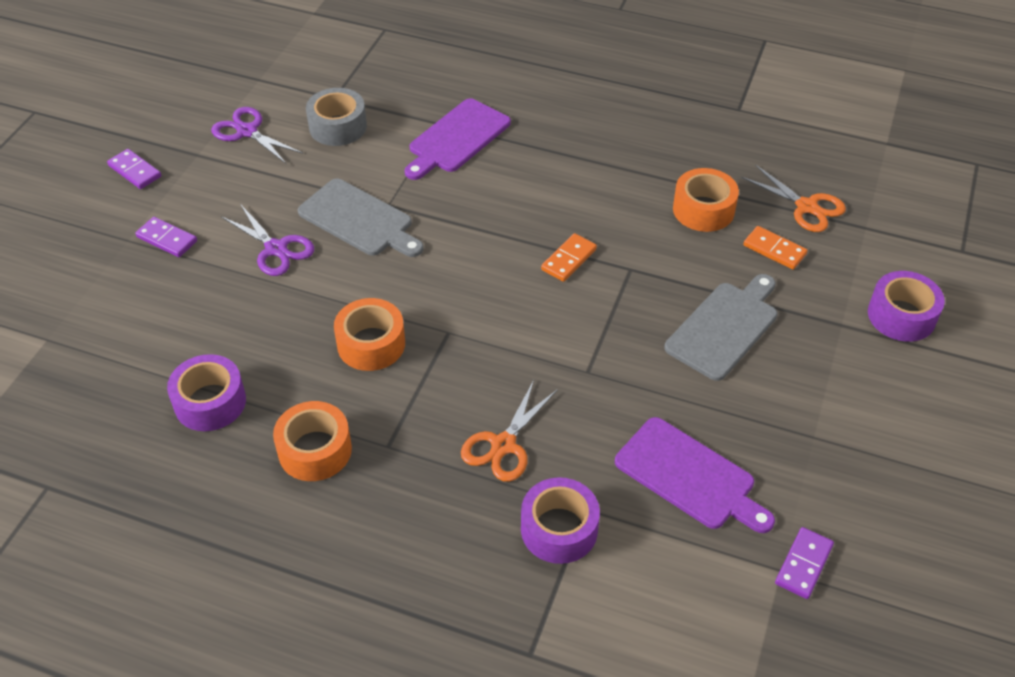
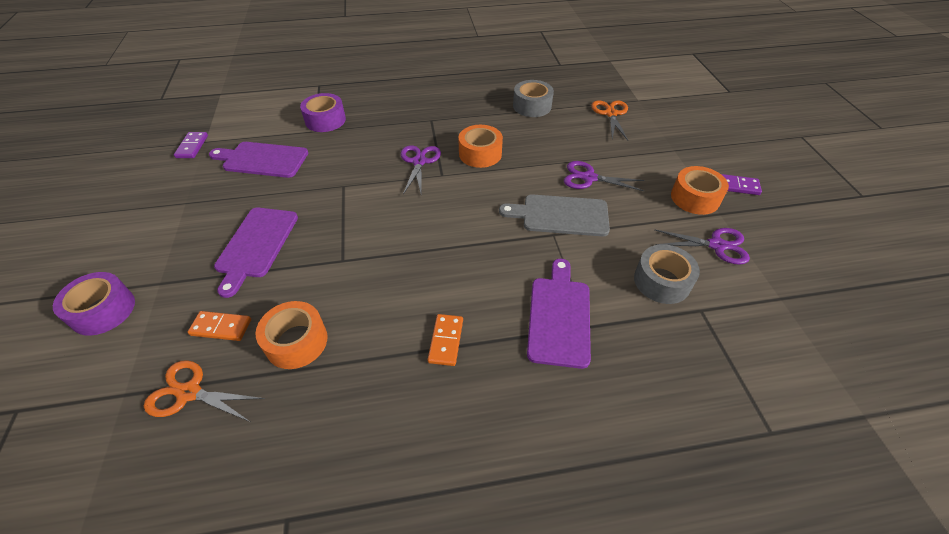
camera: 150 degrees right, 0 degrees up
purple domino [135,217,197,257] -> none
purple tape [167,354,246,431] -> grey tape [513,80,554,117]
orange tape [273,401,352,481] -> orange tape moved to [671,166,729,215]
orange scissors [461,380,558,482] -> orange scissors moved to [591,101,628,140]
orange domino [541,233,597,282] -> orange domino moved to [428,314,463,366]
grey cutting board [665,274,777,381] -> purple cutting board [214,208,298,298]
none -> purple scissors [401,145,441,194]

